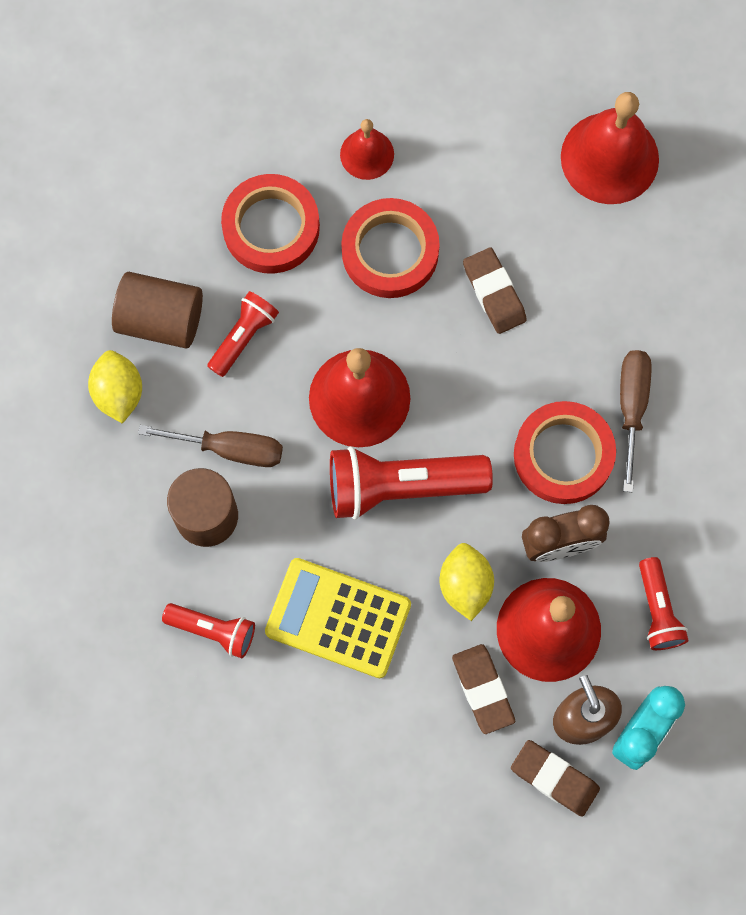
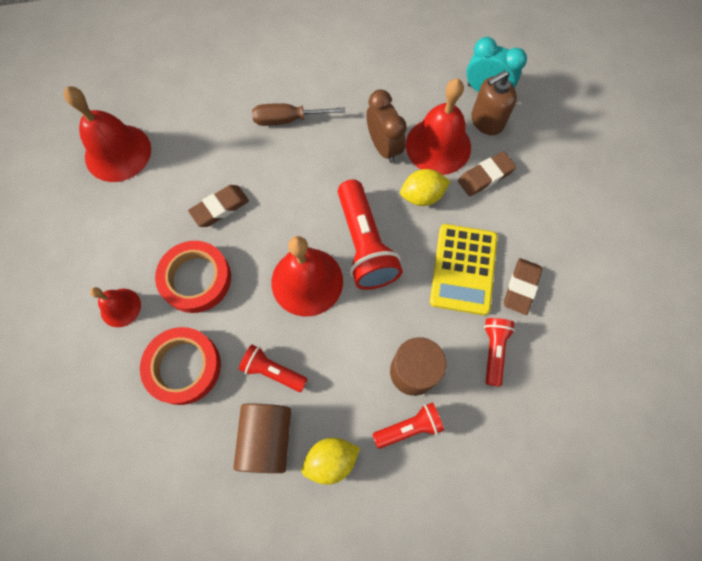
camera: 100 degrees left, 5 degrees down
brown screwdriver [138,425,283,467] -> none
brown eraser [511,740,600,817] -> brown eraser moved to [504,258,542,315]
red tape [514,401,616,504] -> none
red flashlight [639,557,689,650] -> red flashlight moved to [372,402,444,449]

